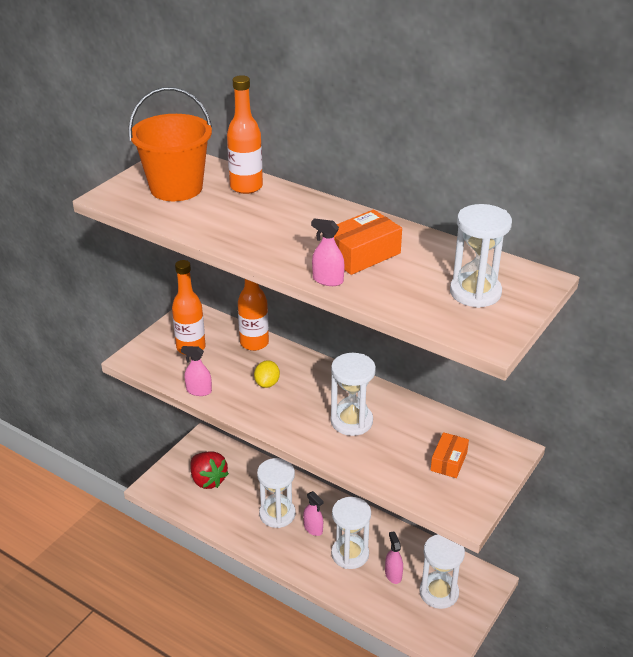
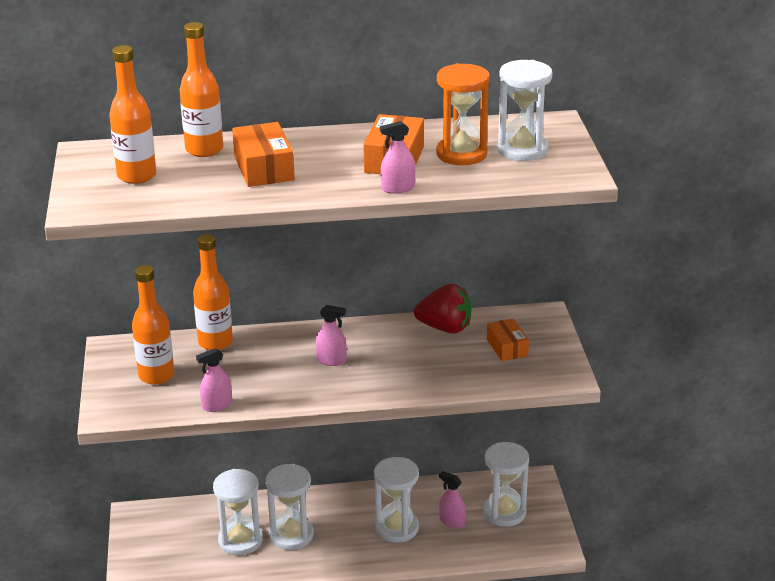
camera: 40 degrees left, 5 degrees down
orange bucket [128,87,212,201] -> orange bottle [109,45,156,184]
red strawberry [190,452,229,489] -> red strawberry moved to [414,284,471,334]
yellow lemon [254,360,280,388] -> none
pink spray bottle [303,491,324,536] -> pink spray bottle moved to [315,305,347,366]
white hourglass [331,353,376,436] -> white hourglass moved to [213,469,263,555]
none -> orange box [232,122,295,187]
none -> orange hourglass [436,63,490,165]

